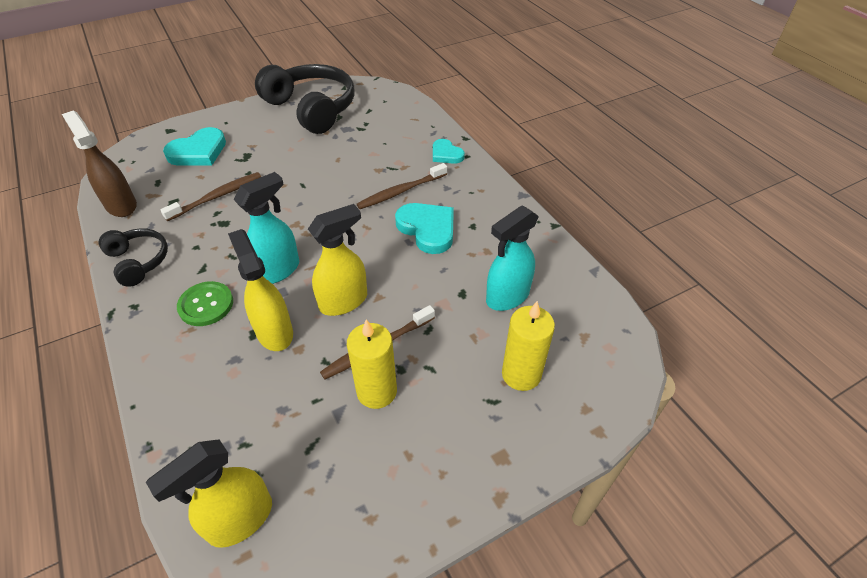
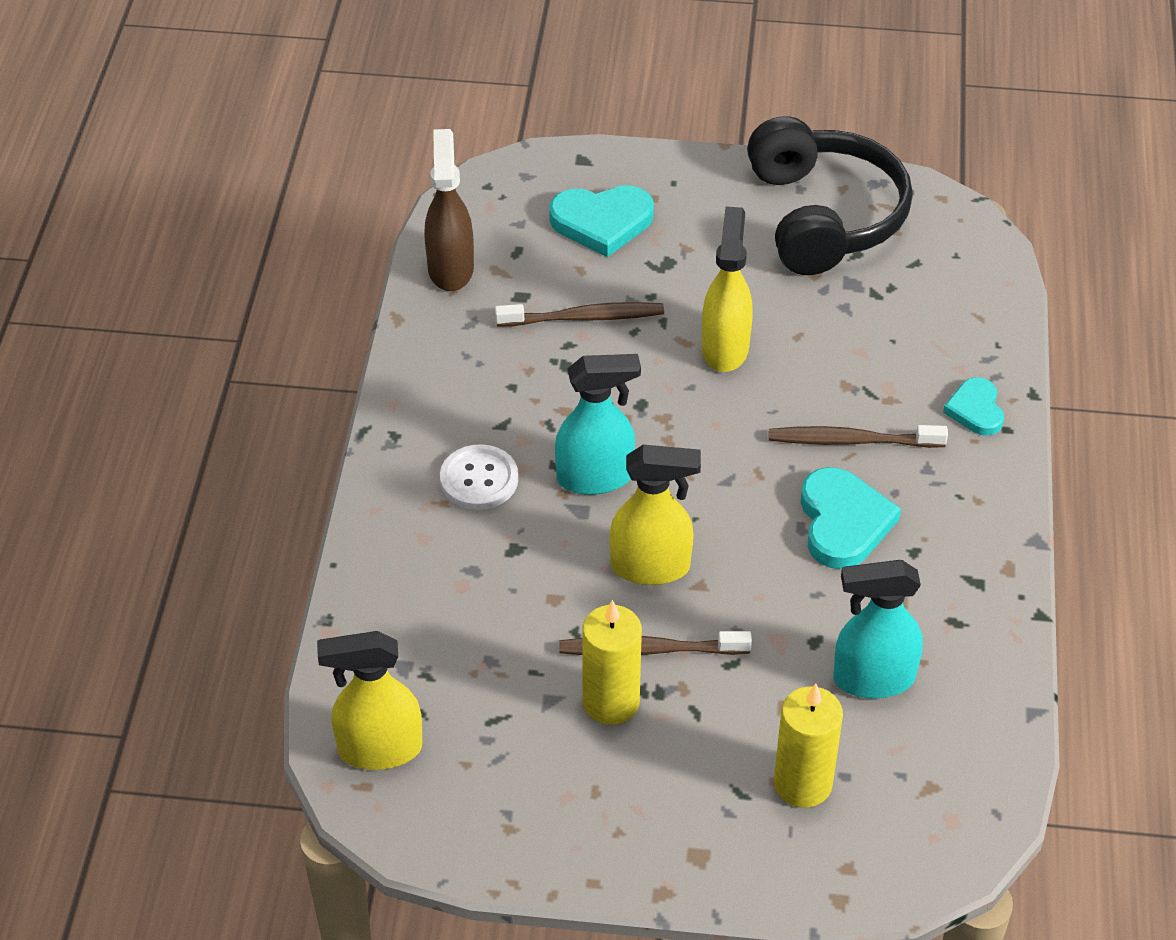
camera: 35 degrees right, 0 degrees up
black headphones [99,228,168,287] -> none
green button [177,281,233,326] -> white button [440,444,518,510]
yellow spray bottle [228,229,293,351] -> yellow spray bottle moved to [702,206,753,372]

